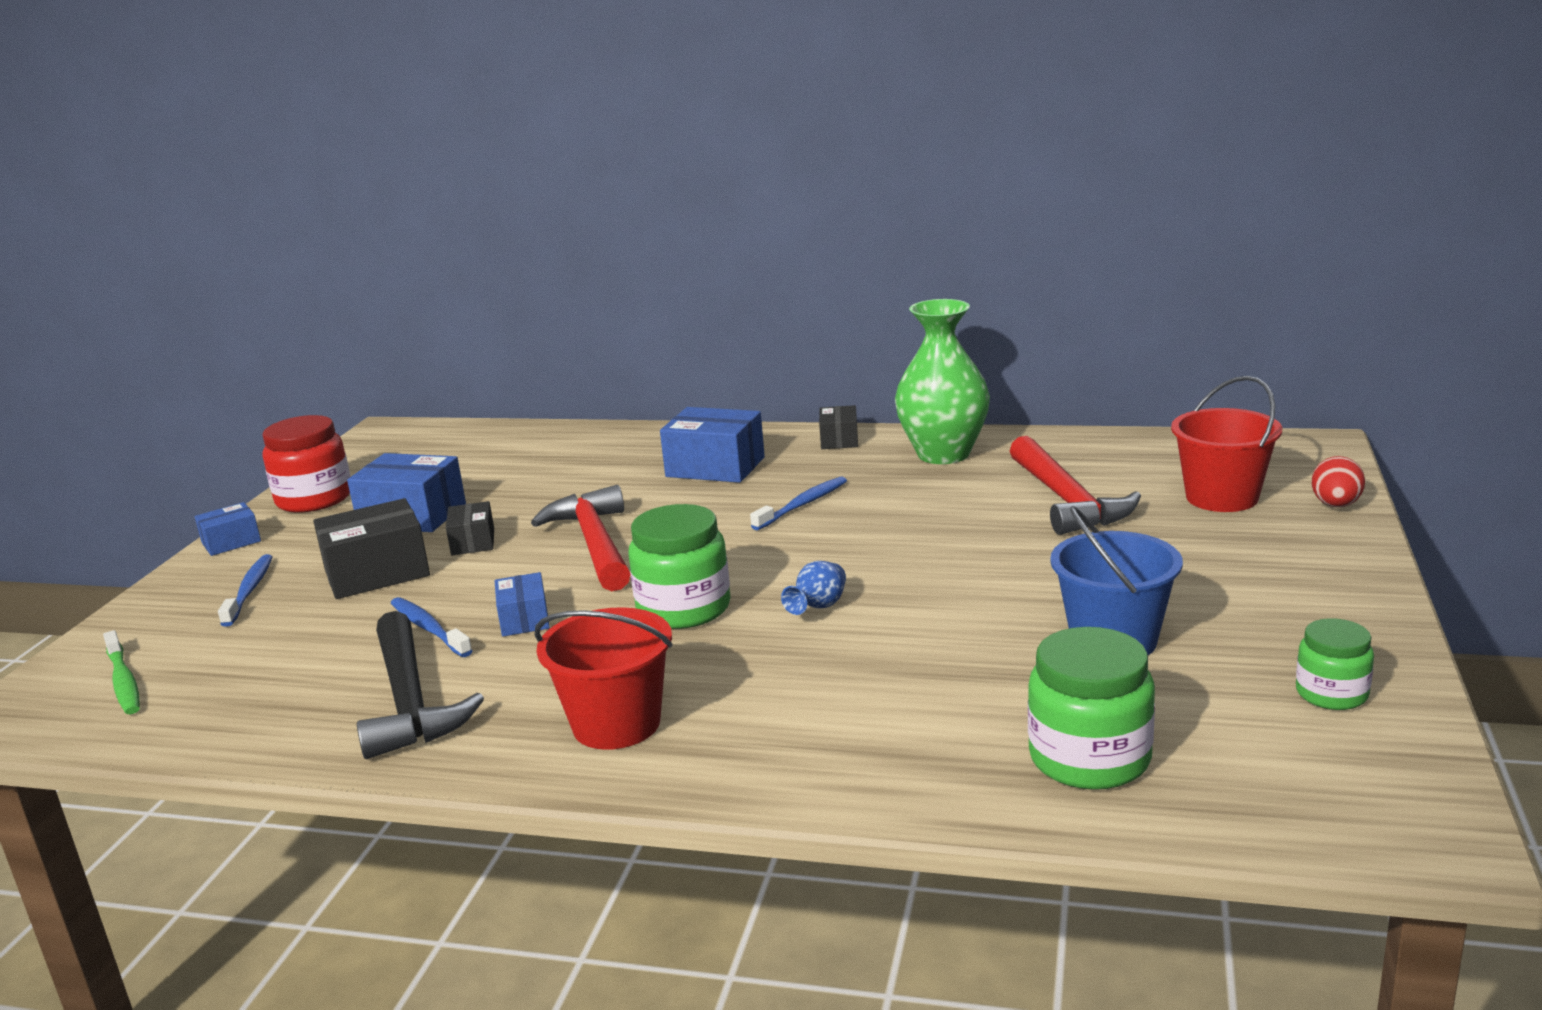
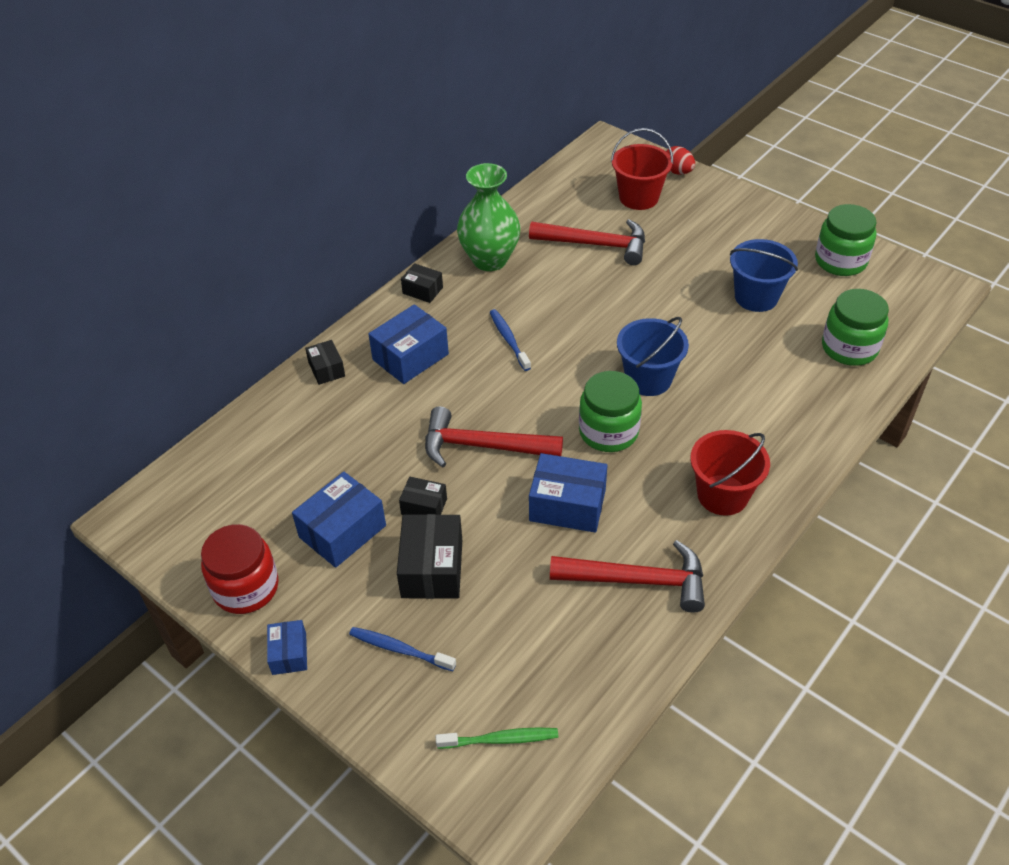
camera: 65 degrees left, 25 degrees up
black hammer [357,611,484,759] -> red hammer [550,540,705,613]
blue toothbrush [391,597,473,657] -> none
blue box [495,572,550,636] -> blue box [529,453,608,533], size x1.76
blue vase [781,561,846,615] -> blue bucket [617,317,689,396]
green jar [1296,618,1374,710] -> green jar [815,204,877,276], size x1.66
none -> black box [305,340,345,385]

